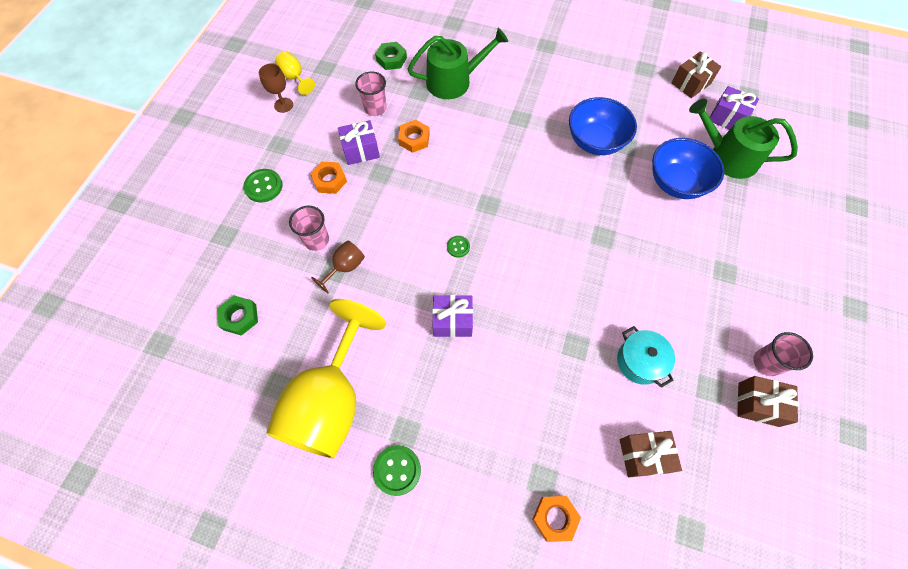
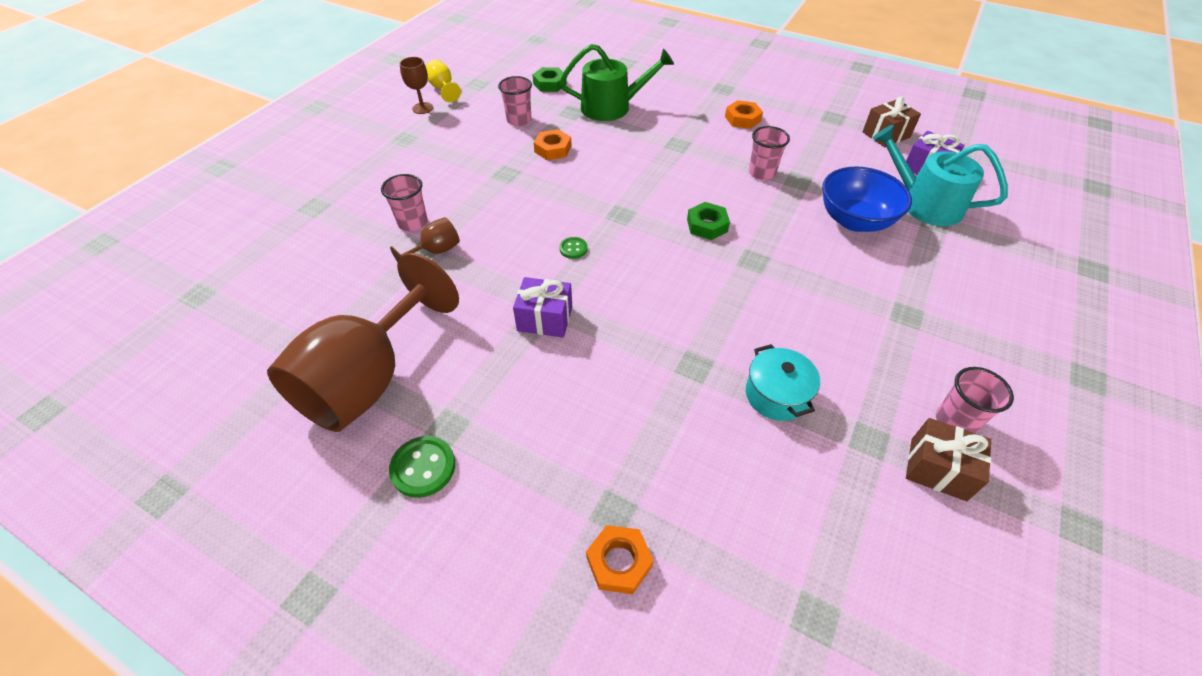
camera: 10 degrees right, 15 degrees down
green nut [217,296,258,336] -> green nut moved to [687,202,730,240]
green button [243,169,283,202] -> none
yellow goblet [266,299,386,459] -> brown goblet [267,253,459,432]
orange nut [310,162,347,194] -> orange nut moved to [725,100,763,129]
purple gift [338,120,380,165] -> none
blue bowl [569,97,637,155] -> pink cup [749,126,790,180]
brown gift [620,431,682,477] -> none
green watering can [689,99,798,179] -> turquoise watering can [873,125,1008,226]

